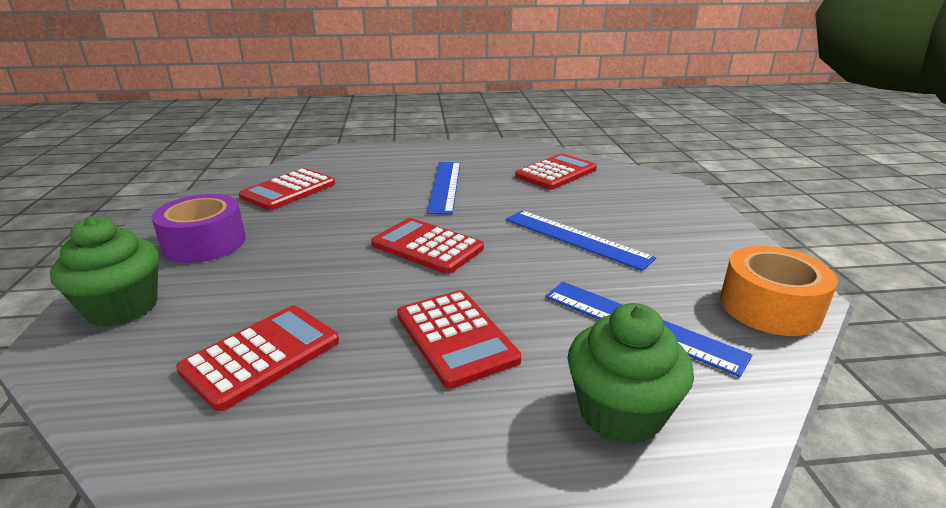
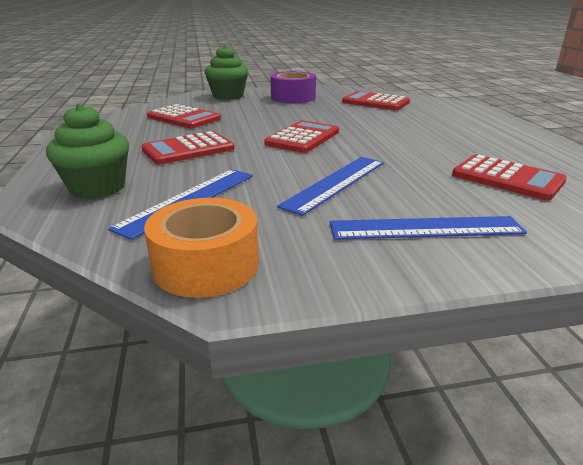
camera: 85 degrees right, 0 degrees up
blue ruler [427,162,460,214] -> blue ruler moved to [330,216,527,240]

